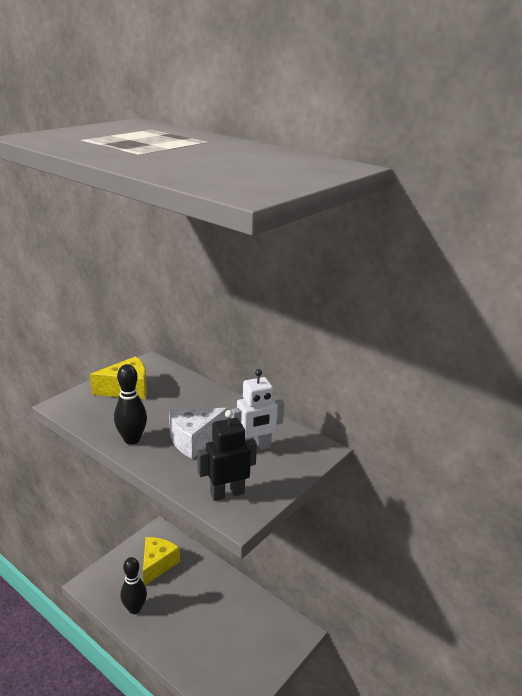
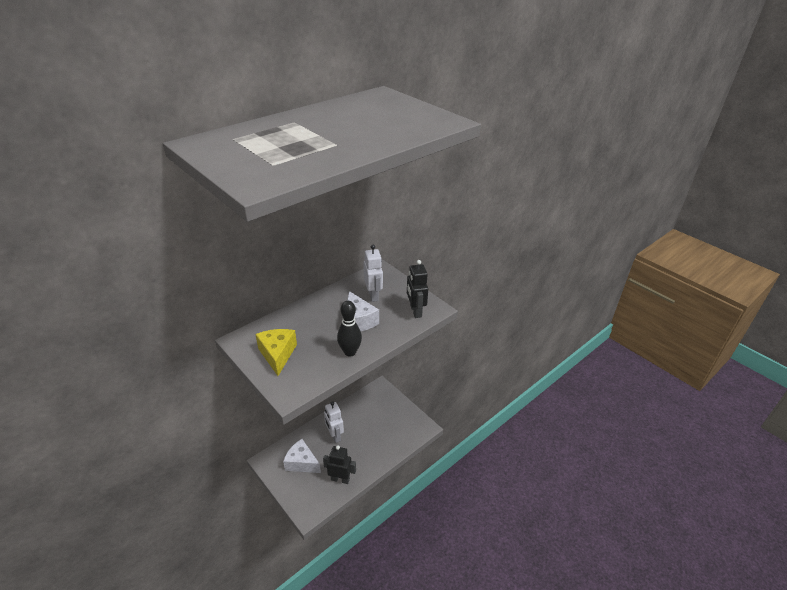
camera: 80 degrees left, 10 degrees up
black bowling pin [120,557,147,614] -> black robot [323,445,356,484]
yellow cheese [143,537,180,585] -> white cheese [283,439,321,473]
none -> white robot [324,401,344,443]

